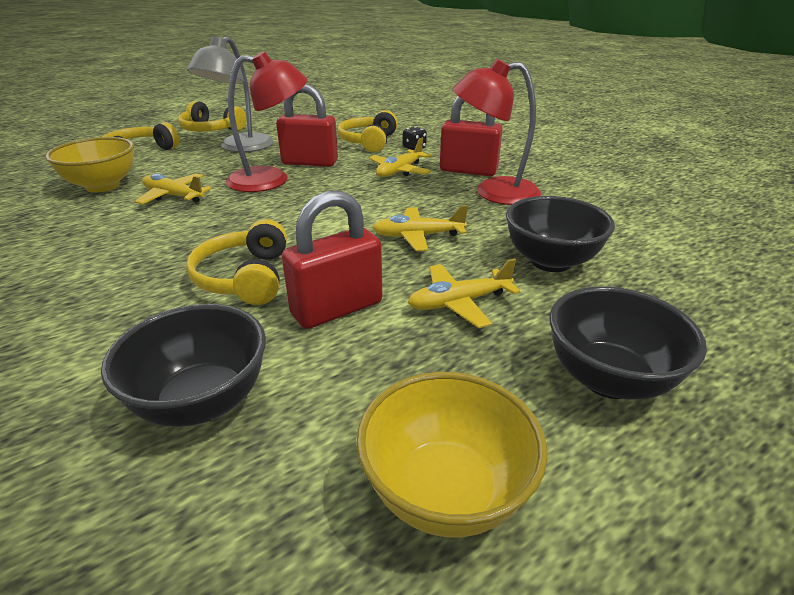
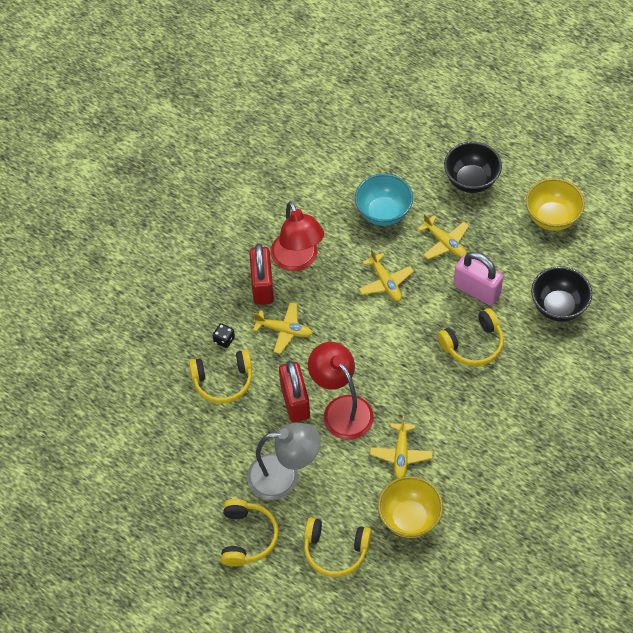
camera: 110 degrees left, 25 degrees up
red padlock [282,190,382,329] -> pink padlock [454,251,503,306]
black bowl [506,196,615,272] -> turquoise bowl [355,174,413,226]

